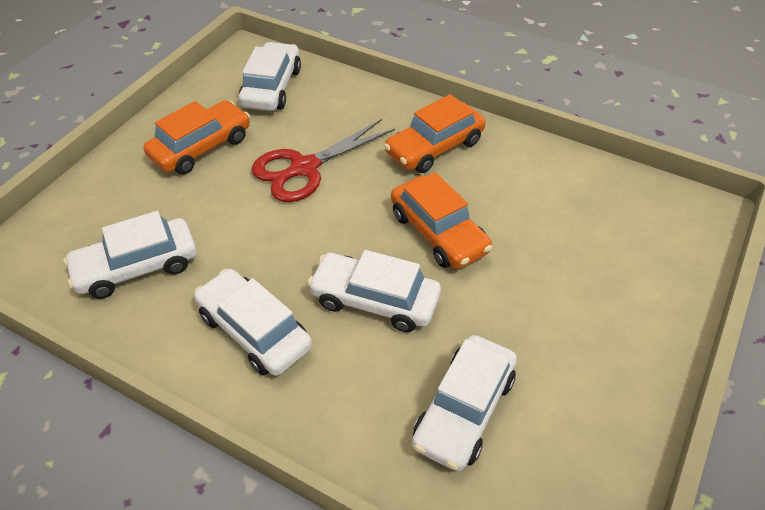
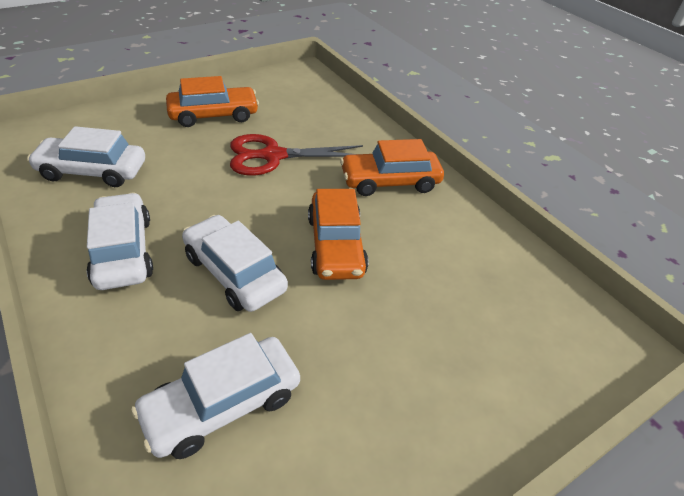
camera: 25 degrees right, 5 degrees down
white car [239,42,301,111] -> none

